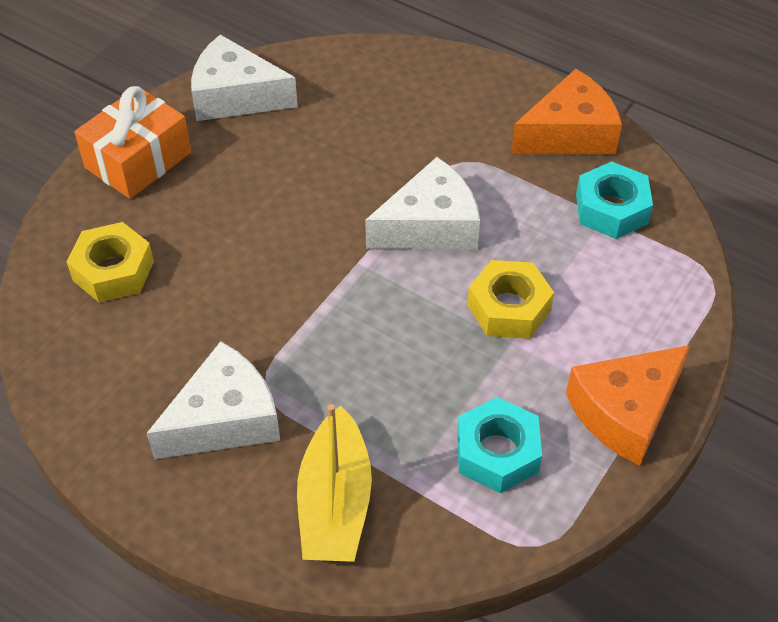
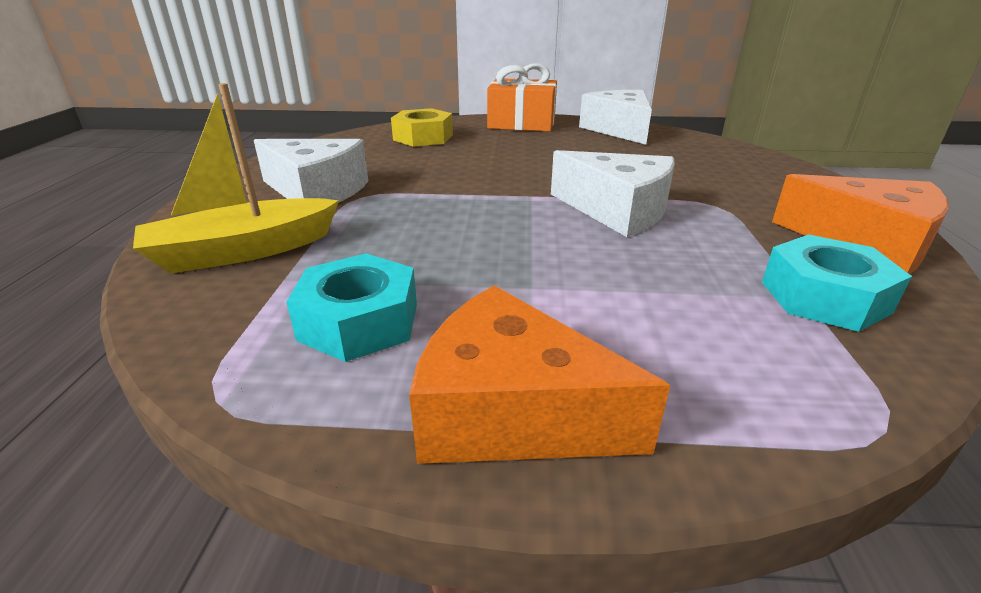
camera: 60 degrees right, 20 degrees down
yellow nut [467,260,554,339] -> none

